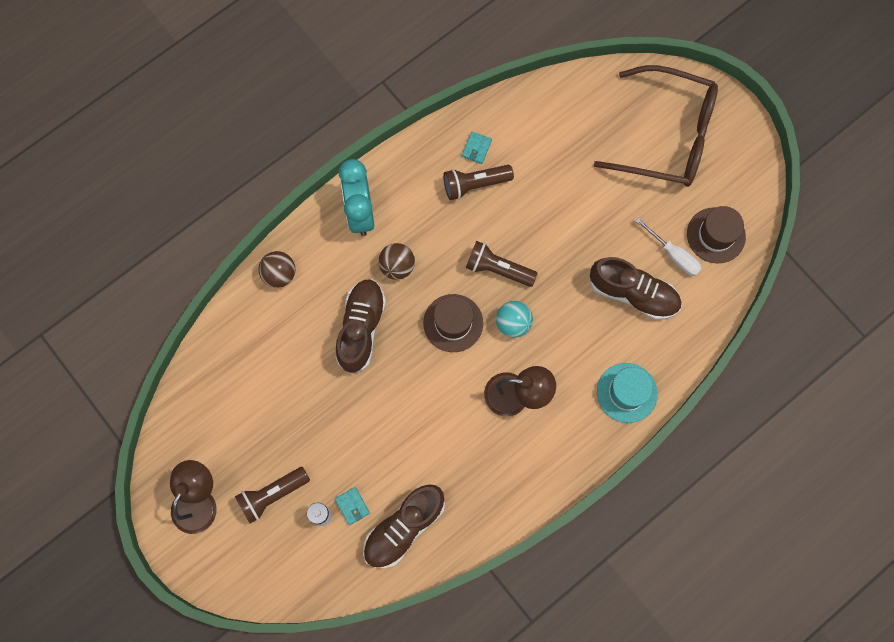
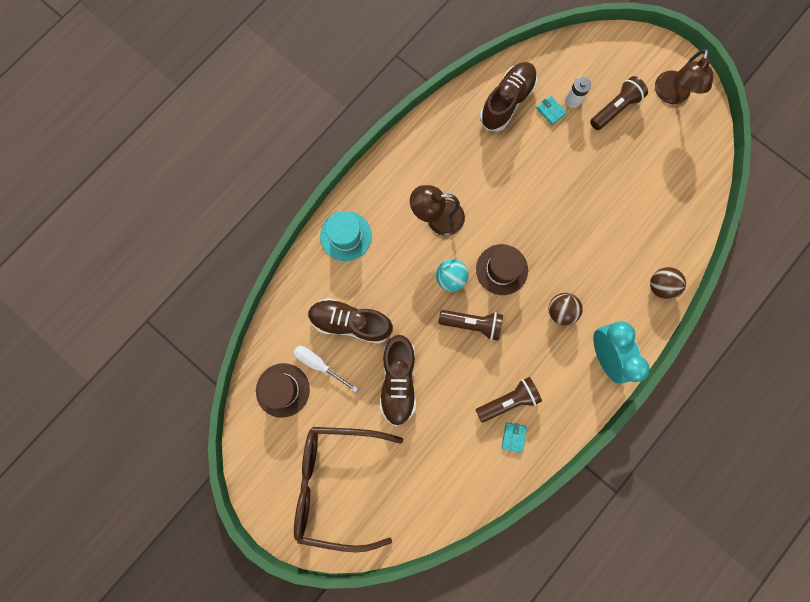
camera: 170 degrees right, 5 degrees up
brown shoe [336,279,386,374] -> brown shoe moved to [380,335,416,426]

